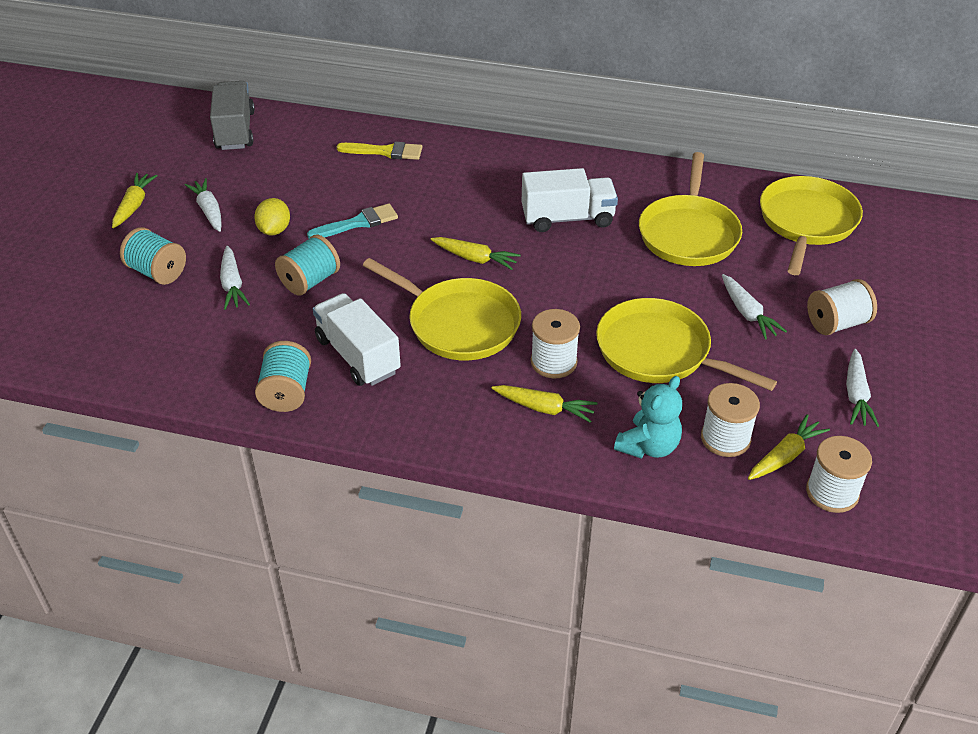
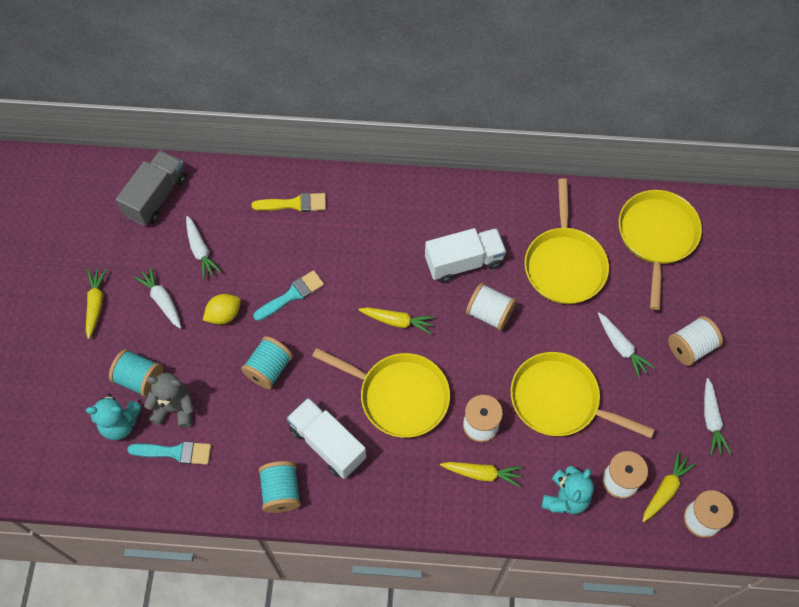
camera: 10 degrees left, 20 degrees up
grey truck [210,81,255,150] -> grey truck turned 45 degrees clockwise [116,150,187,226]
white carrot [220,246,250,310] -> white carrot moved to [186,216,222,280]
yellow lemon [254,198,290,236] -> yellow lemon turned 60 degrees clockwise [203,294,241,325]
none -> turquoise teddy bear [86,394,142,440]
none -> turquoise brush [127,441,211,465]
none -> grey teddy bear [144,373,194,428]
none -> white spool [466,283,516,331]

